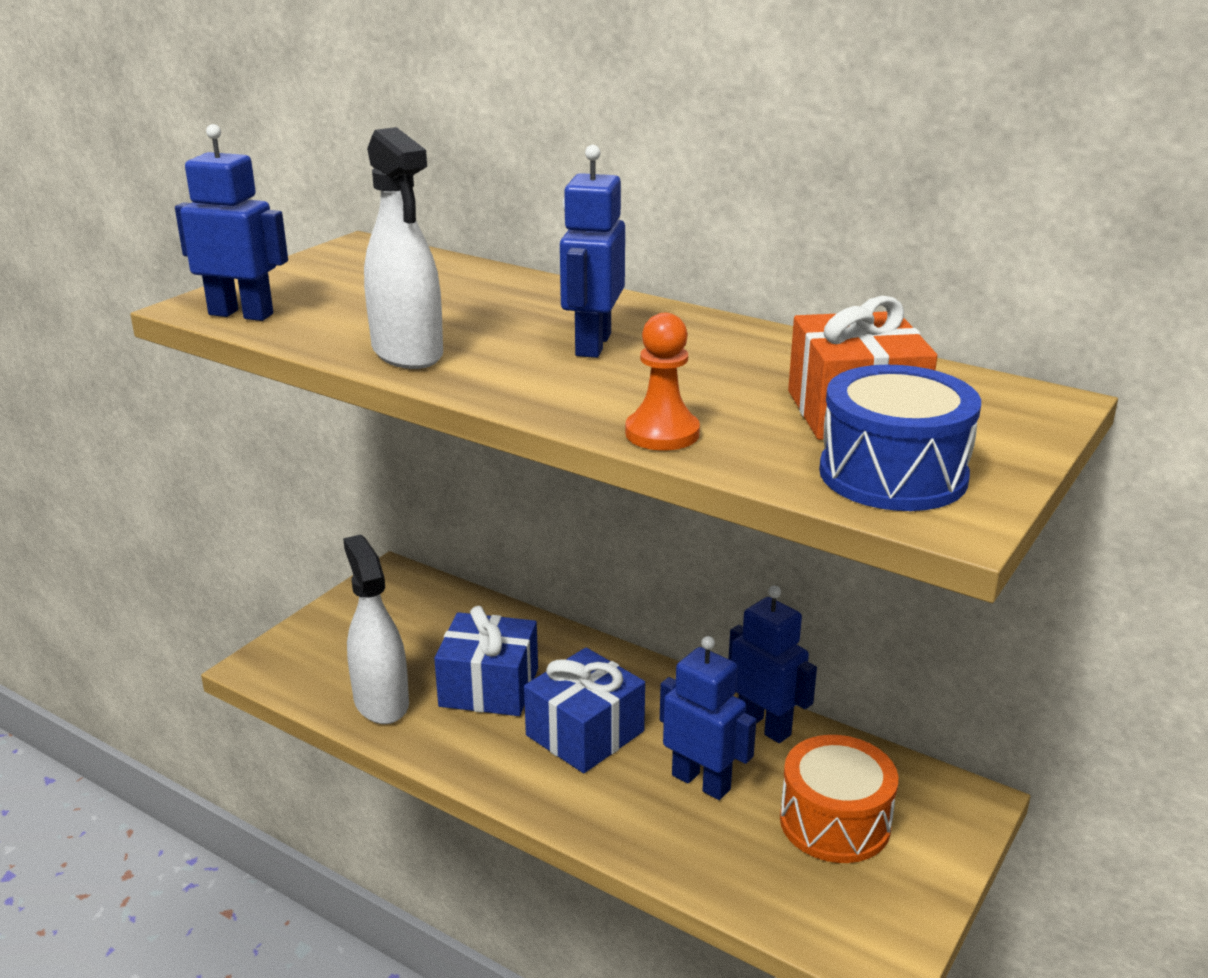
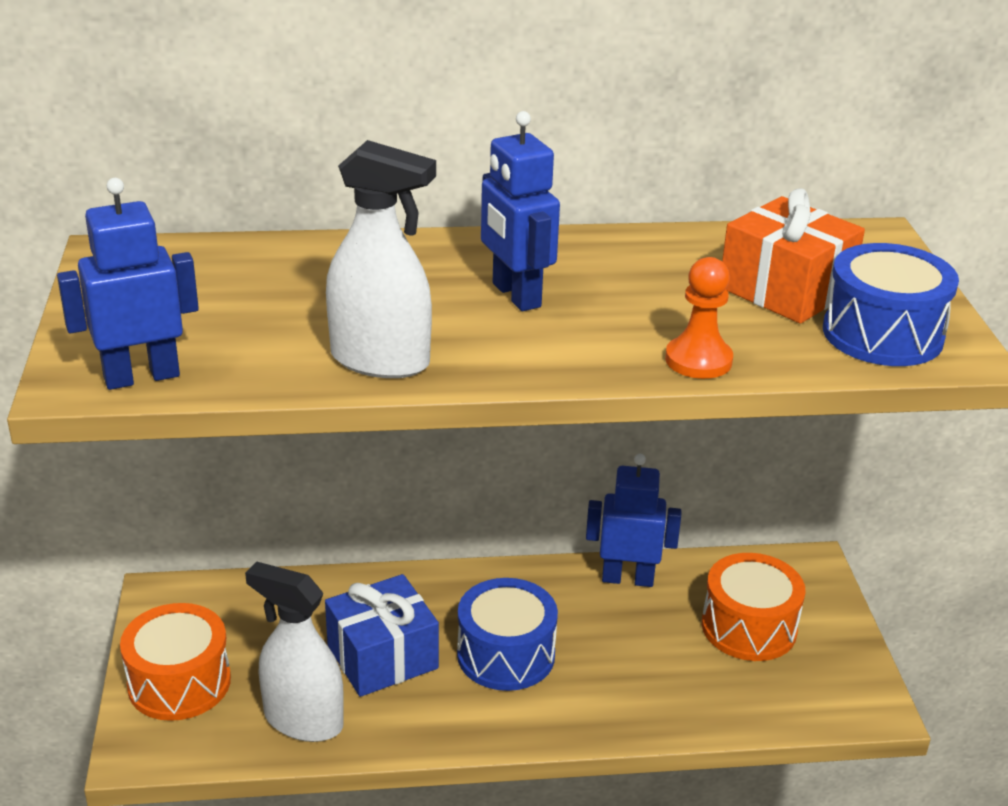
camera: 40 degrees left, 5 degrees up
blue gift [524,648,645,773] -> blue drum [457,578,558,691]
blue robot [660,636,756,800] -> none
none -> orange drum [120,603,231,721]

